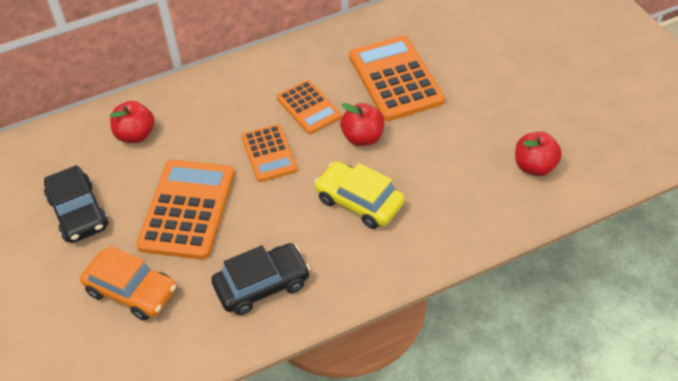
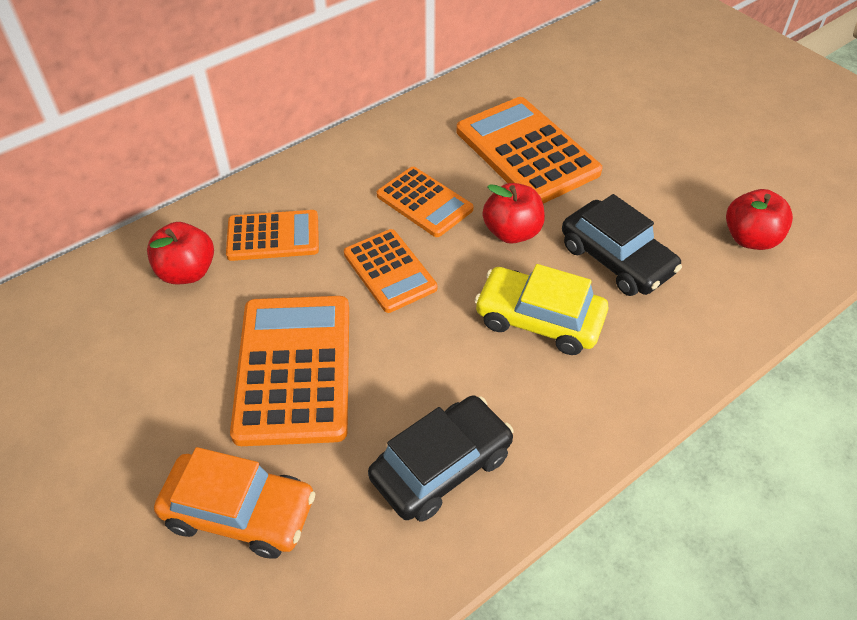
camera: 15 degrees left, 0 degrees up
black car [44,165,108,243] -> black car moved to [562,194,682,296]
none -> orange calculator [226,210,319,261]

